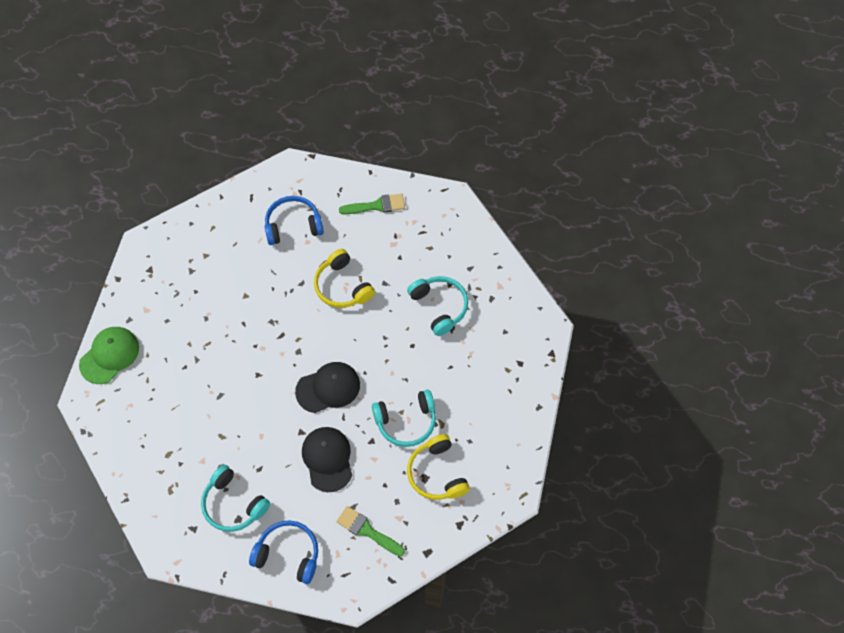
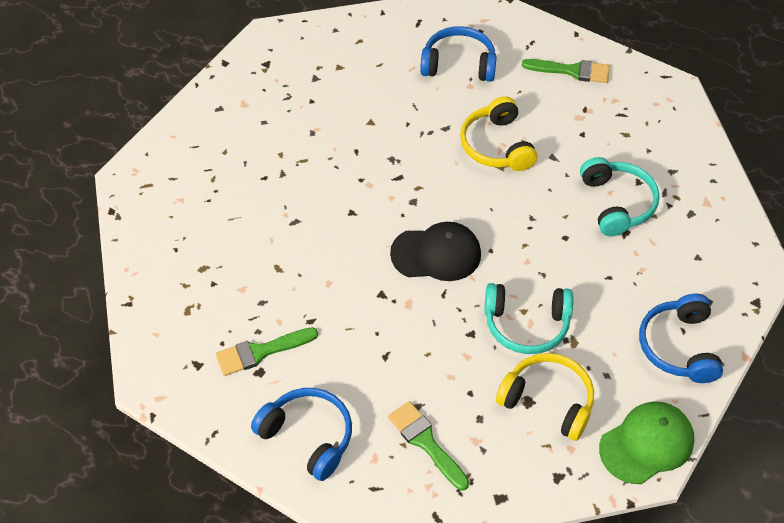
camera: 20 degrees right, 10 degrees down
green cap [79,327,139,384] -> green cap moved to [599,401,695,484]
turquoise headphones [201,465,270,532] -> green brush [216,327,318,376]
black cap [302,427,352,492] -> none
yellow headphones [407,434,470,500] -> yellow headphones turned 120 degrees clockwise [496,353,594,441]
none -> blue headphones [639,294,723,383]

